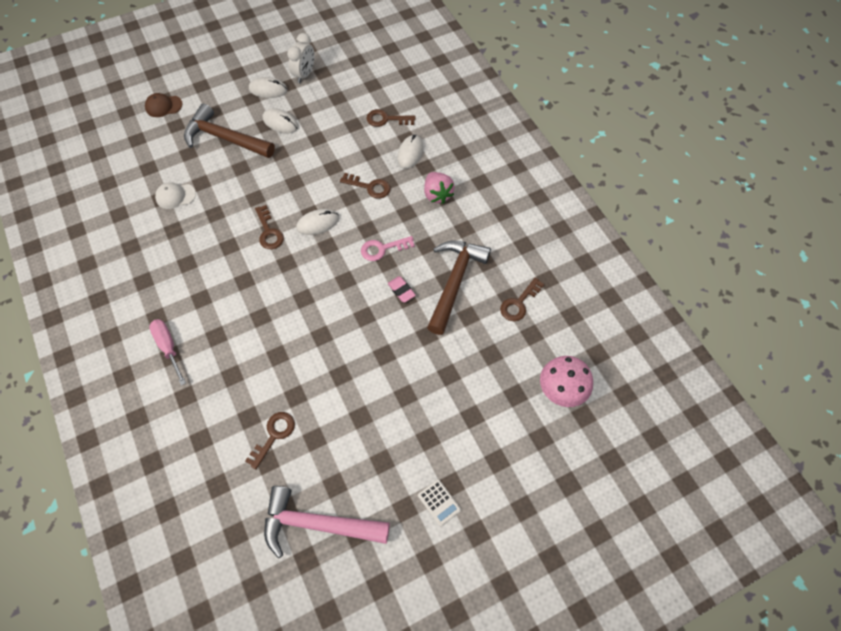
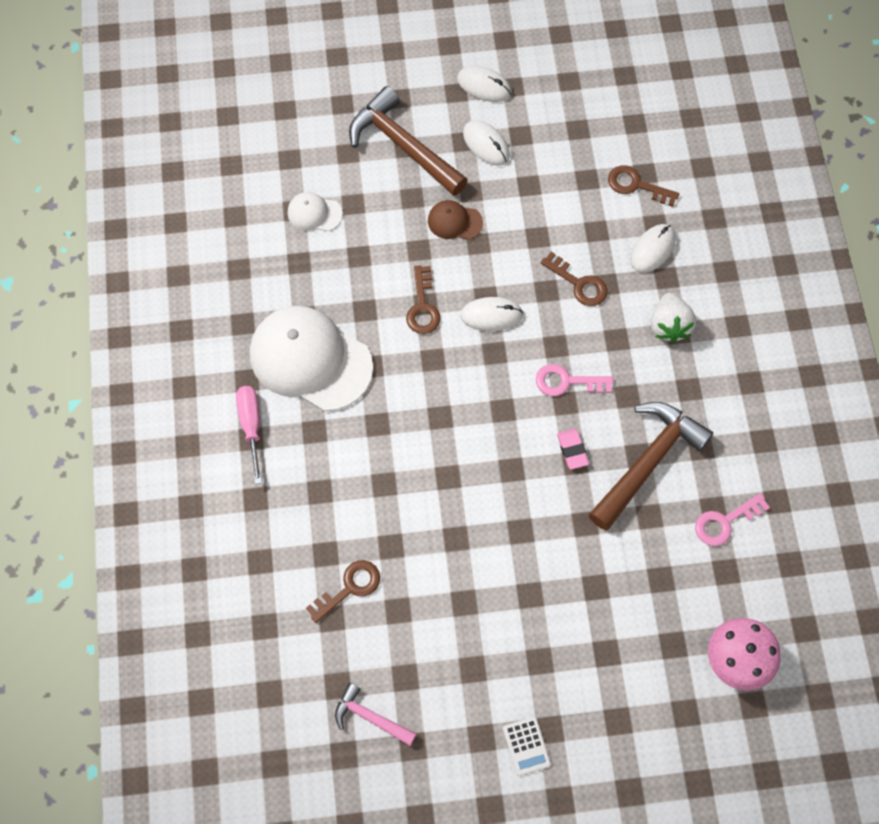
camera: 20 degrees right, 5 degrees up
brown cap [145,93,182,117] -> brown cap moved to [428,200,483,240]
pink hammer [264,486,390,558] -> pink hammer [335,683,416,746], size x0.53
white clock [287,33,314,83] -> none
pink strawberry [424,172,455,204] -> white strawberry [651,293,696,343]
brown key [500,277,545,321] -> pink key [695,493,770,546]
none -> white cap [250,306,373,411]

